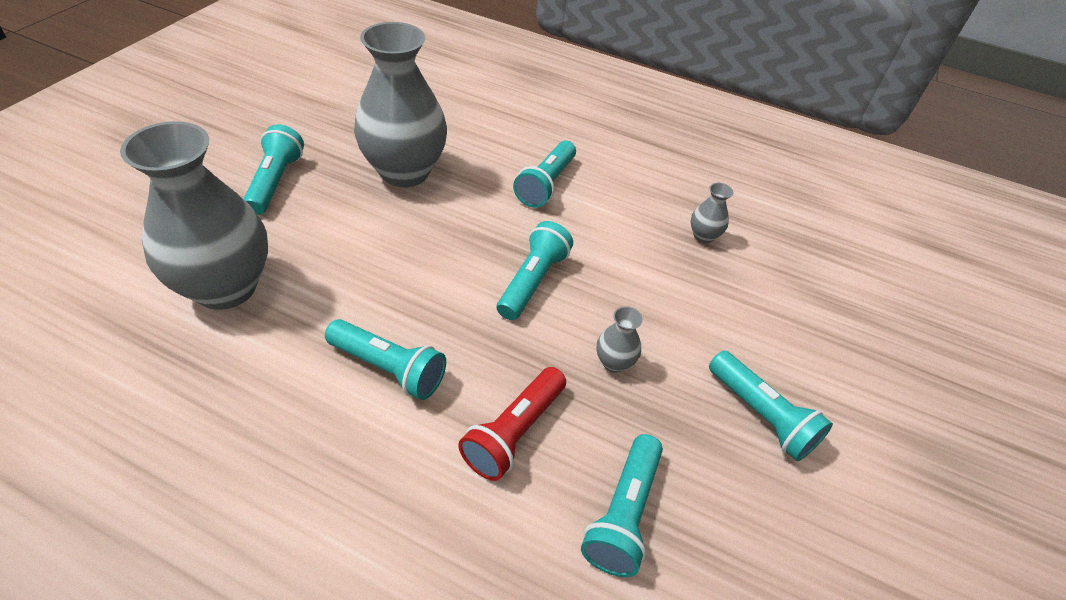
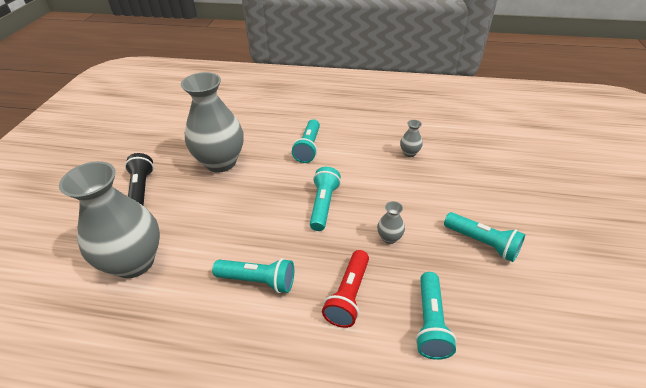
camera: 10 degrees left, 5 degrees down
turquoise flashlight [244,124,304,215] -> black flashlight [125,153,154,205]

